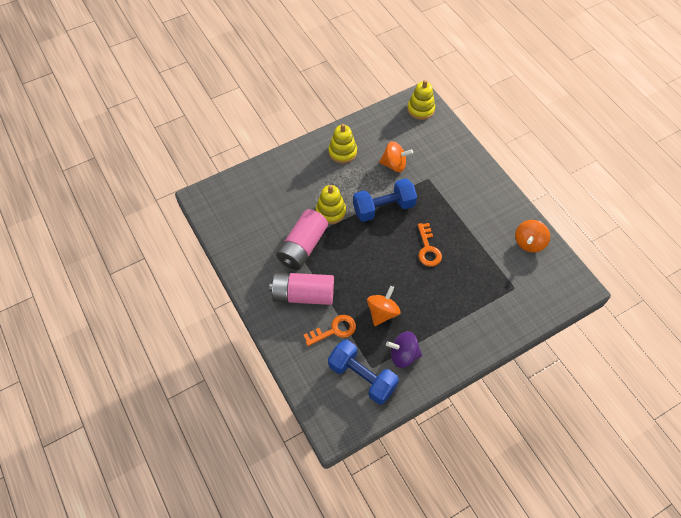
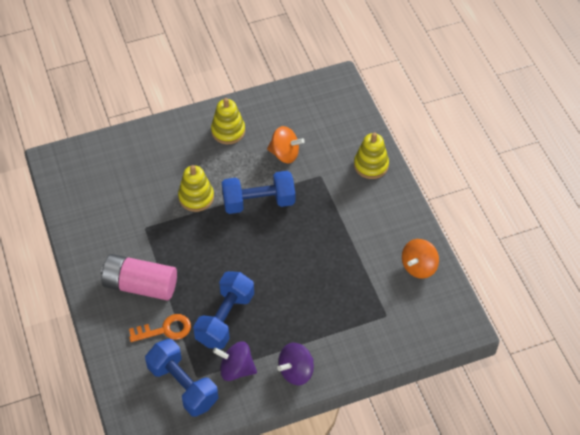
camera: 10 degrees right, 5 degrees down
pink battery [276,209,328,270] -> none
orange spinning top [367,286,400,326] -> blue dumbbell [193,271,254,349]
yellow stacking toy [407,80,435,120] -> yellow stacking toy moved to [354,132,389,179]
orange key [418,223,442,267] -> none
none -> purple spinning top [277,343,314,385]

